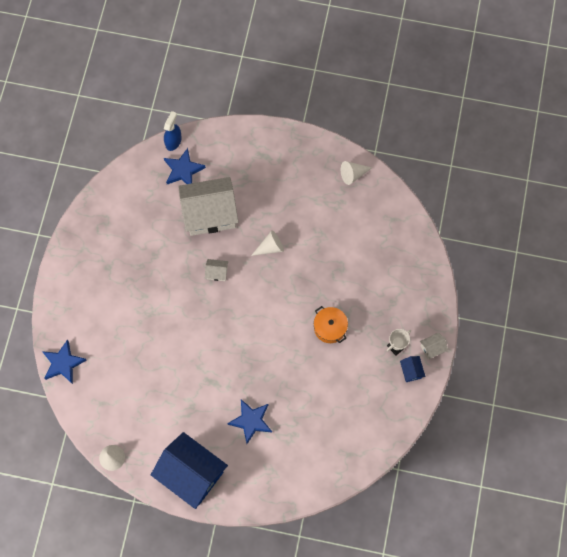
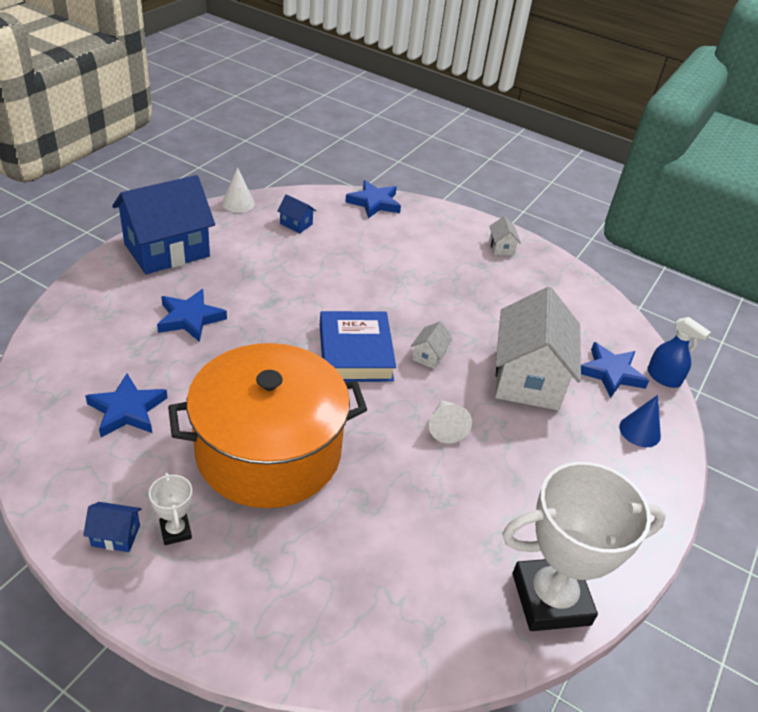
camera: 105 degrees right, 30 degrees down
orange pot [314,306,348,343] -> orange pot [168,343,367,508], size x2.46
white cone [341,161,372,185] -> white trophy [502,462,666,631]
white house [420,333,448,359] -> white house moved to [489,216,521,255]
none -> blue star [85,374,167,437]
none -> blue house [277,194,316,233]
none -> blue book [320,311,396,382]
none -> blue cone [619,395,661,447]

